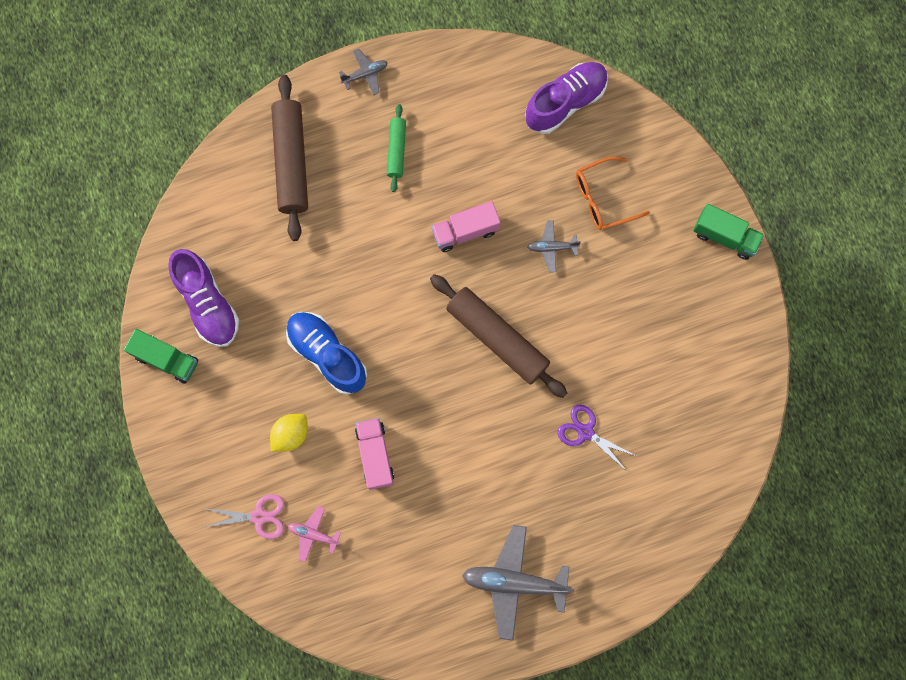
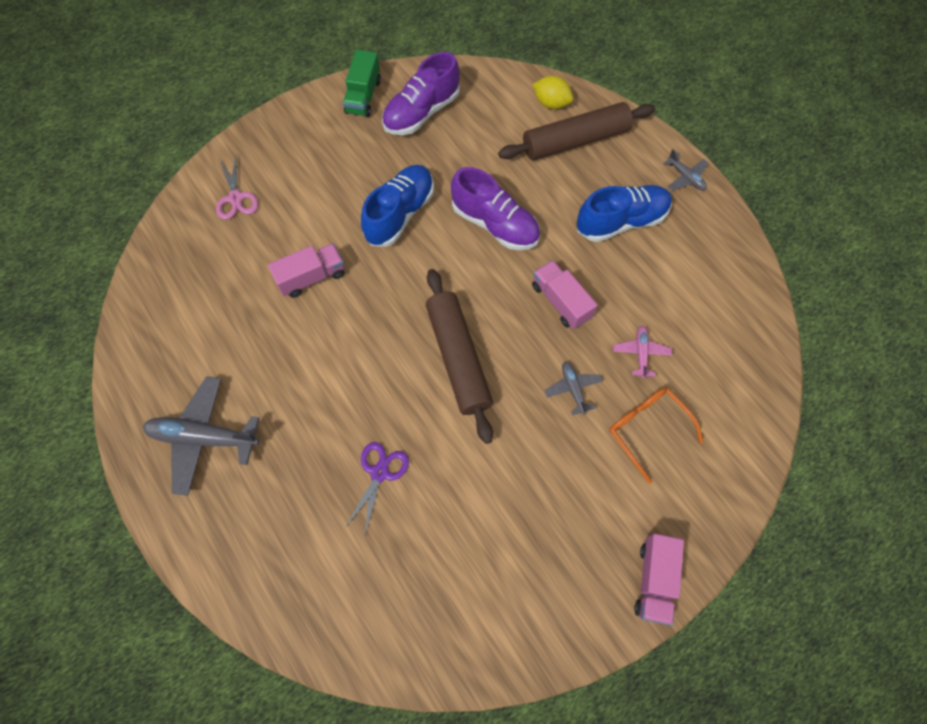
camera: 75 degrees right, 10 degrees down
yellow lemon [270,414,308,452] -> yellow lemon moved to [533,76,573,109]
pink plane [288,506,341,562] -> pink plane moved to [613,326,672,379]
green rolling pin [387,104,406,192] -> blue shoe [577,185,672,242]
brown rolling pin [430,274,567,398] -> brown rolling pin turned 45 degrees counterclockwise [426,269,493,444]
grey plane [462,525,574,641] -> grey plane turned 75 degrees counterclockwise [143,376,260,496]
purple shoe [525,62,608,134] -> purple shoe moved to [451,167,540,250]
green truck [693,204,765,260] -> pink truck [634,533,684,625]

